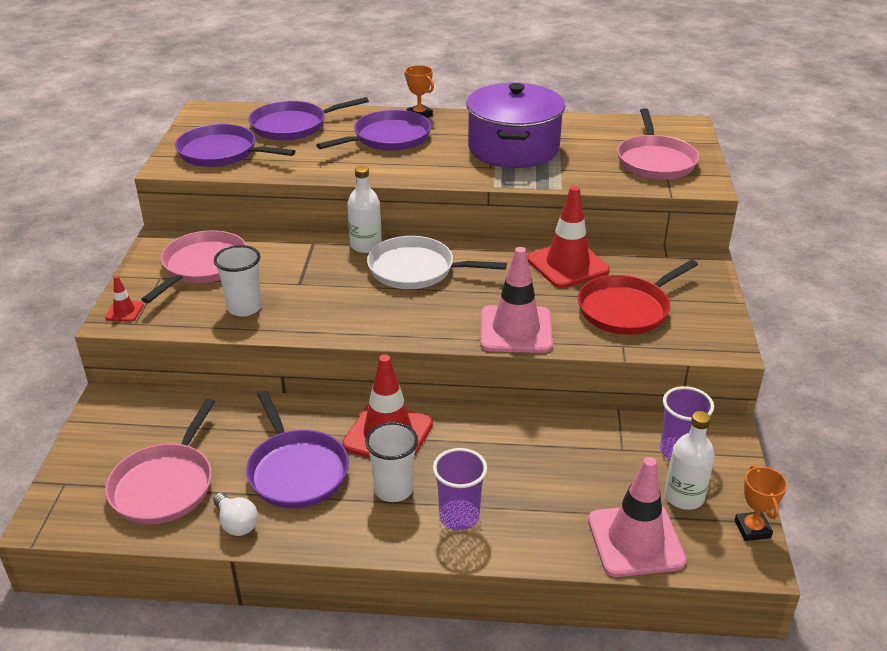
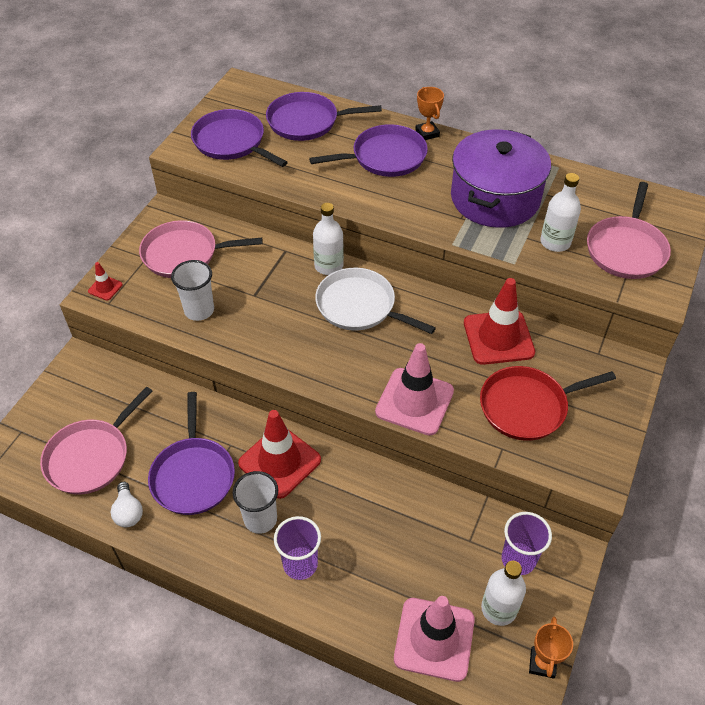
camera: 20 degrees right, 15 degrees up
pink pan [141,230,247,303] -> pink pan turned 135 degrees counterclockwise [139,220,263,278]
none -> white bottle [540,173,581,252]

